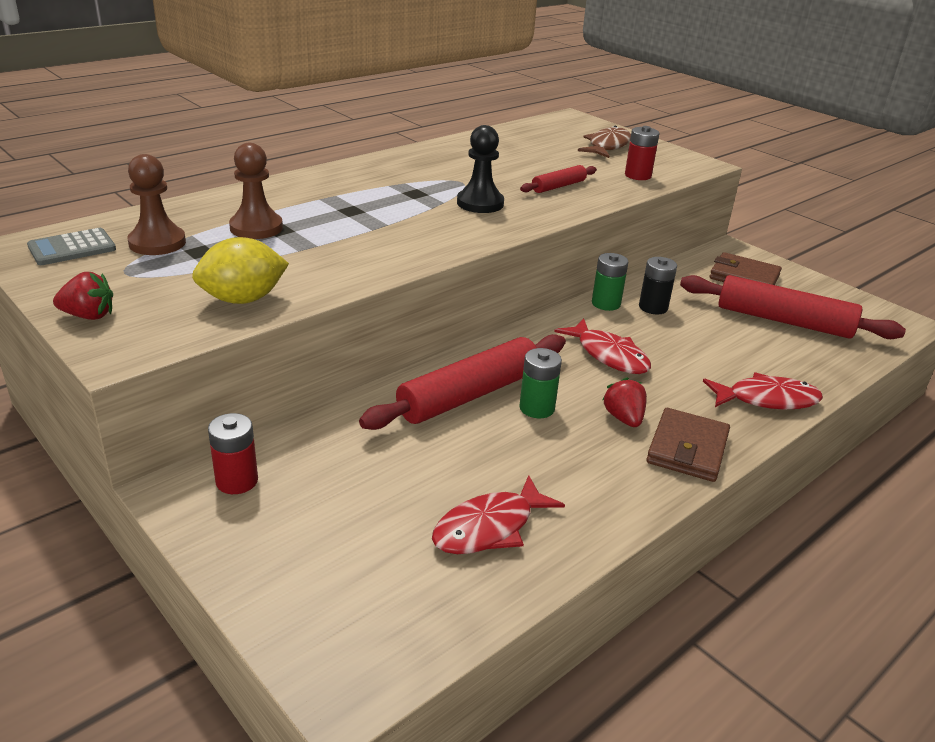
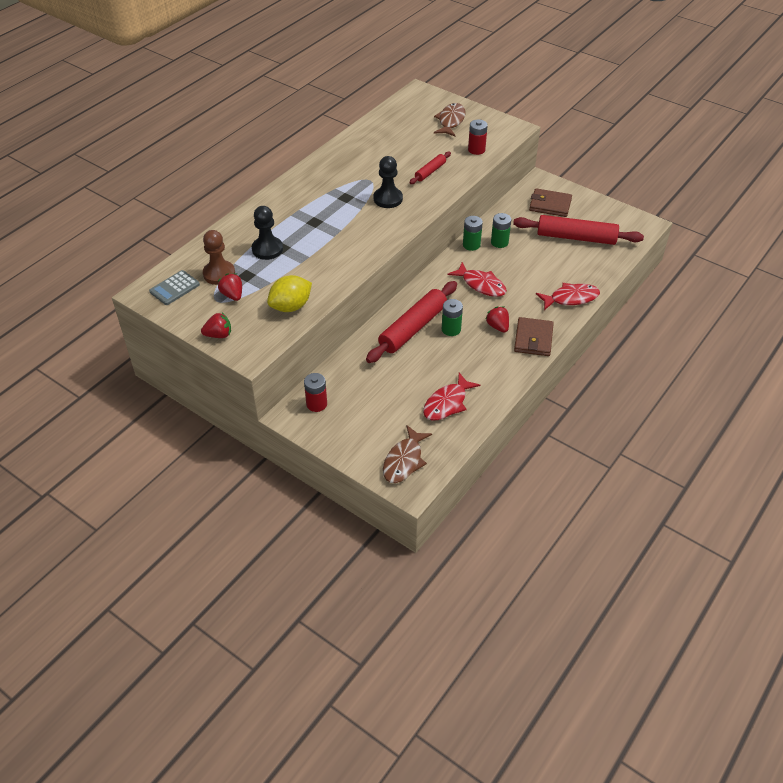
camera: 10 degrees left, 15 degrees up
brown pawn [229,143,283,239] -> black pawn [252,206,283,260]
black battery [639,257,677,315] -> green battery [491,213,511,248]
none -> red strawberry [218,273,242,301]
none -> brown fish [383,425,432,483]

